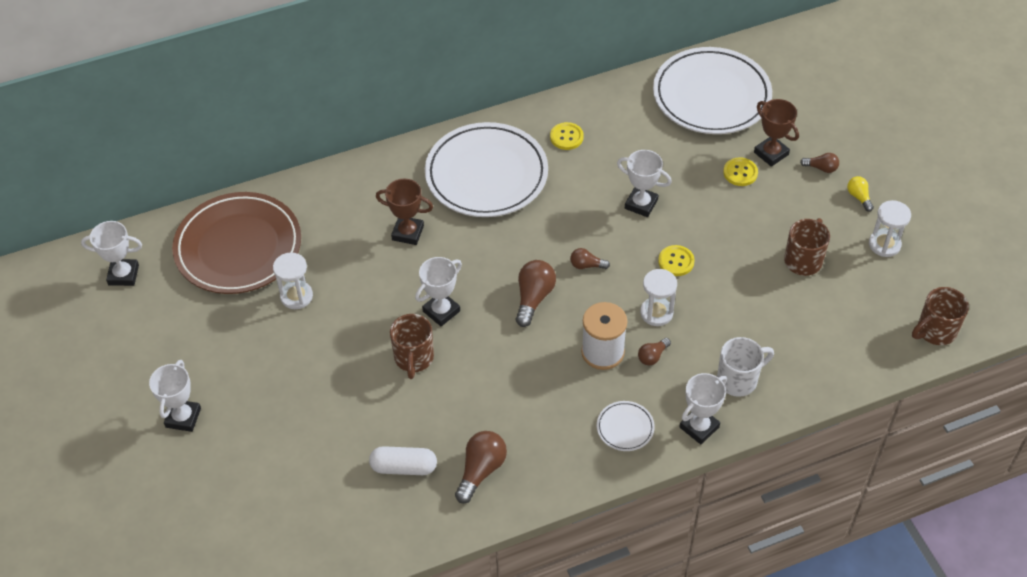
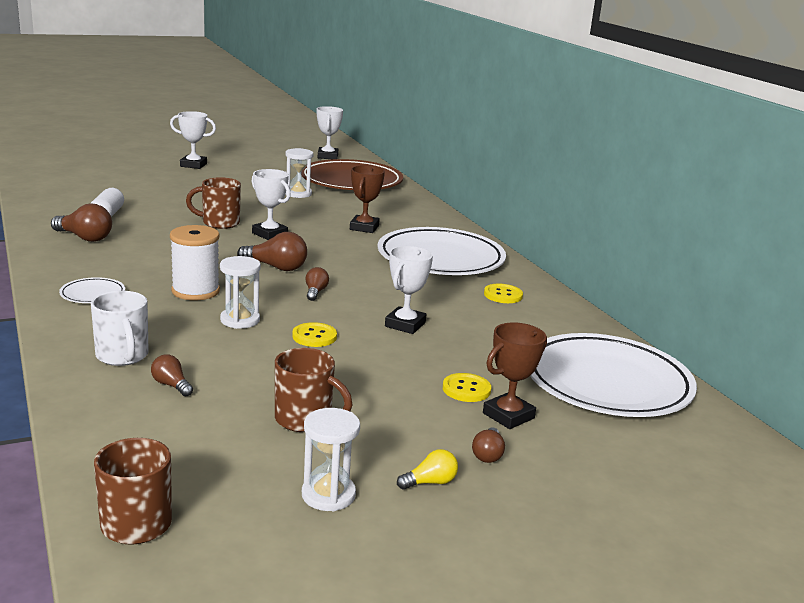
camera: 85 degrees right, 30 degrees down
brown light bulb [638,338,671,366] -> brown light bulb moved to [151,355,193,396]
white trophy [680,373,727,444] -> none

